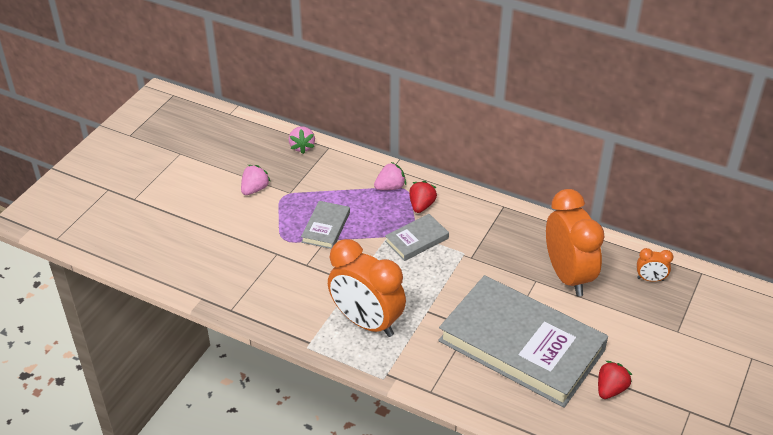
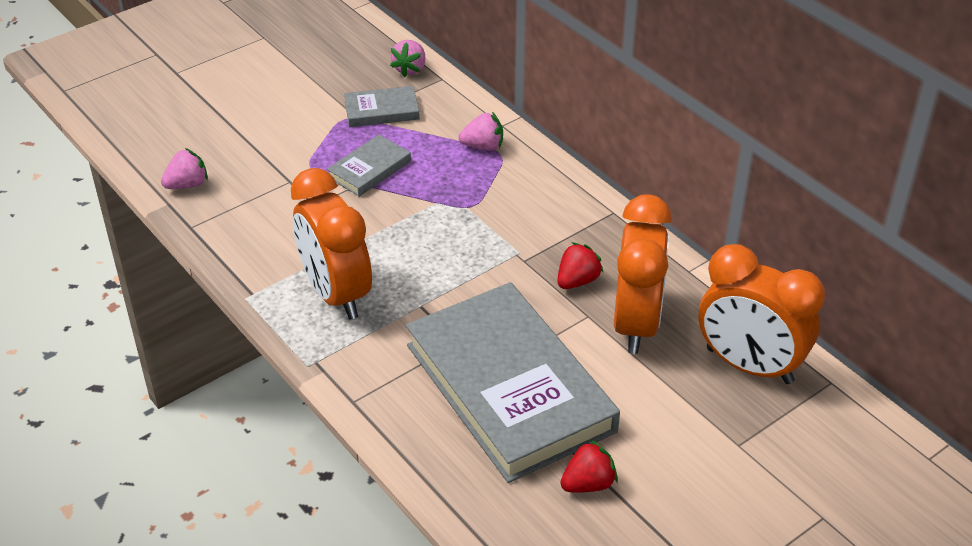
camera: 25 degrees right, 0 degrees up
pink strawberry [241,165,271,195] -> pink strawberry moved to [161,148,208,189]
grey book [385,214,449,261] -> grey book moved to [344,86,420,127]
red strawberry [409,181,437,213] -> red strawberry moved to [557,242,604,289]
orange clock [637,248,674,282] -> orange clock [699,244,825,384], size x2.32

